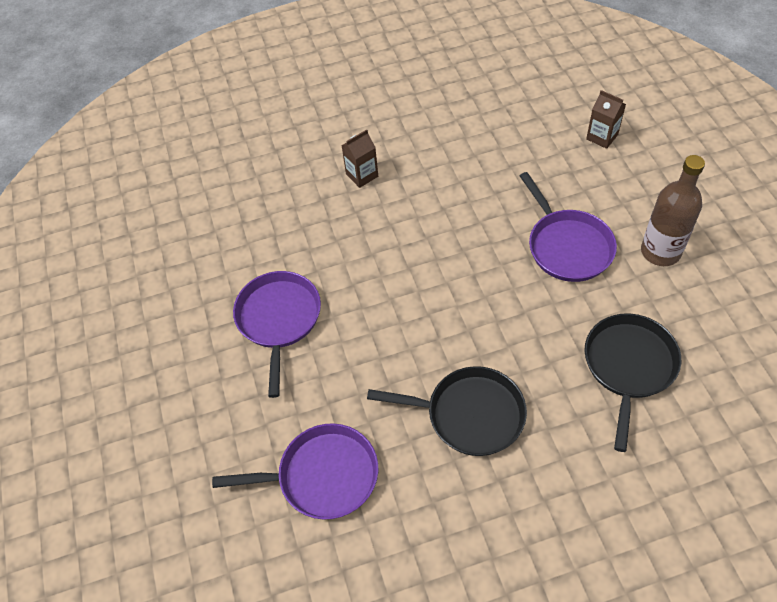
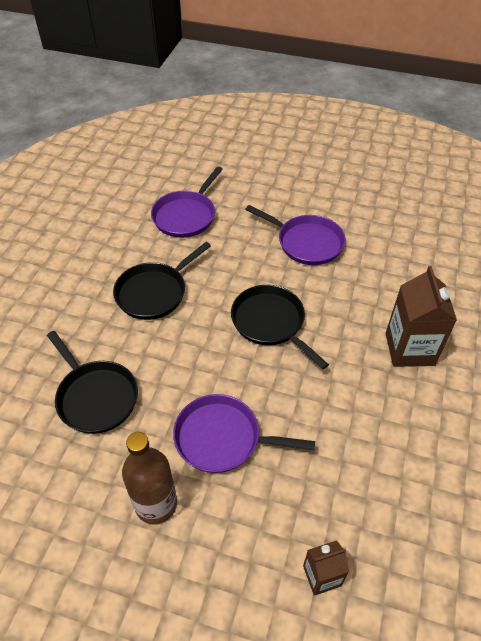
camera: 120 degrees right, 5 degrees down
brown carton [341,129,378,188] -> brown carton [386,266,457,367], size x1.82
none -> black pan [231,285,329,370]

